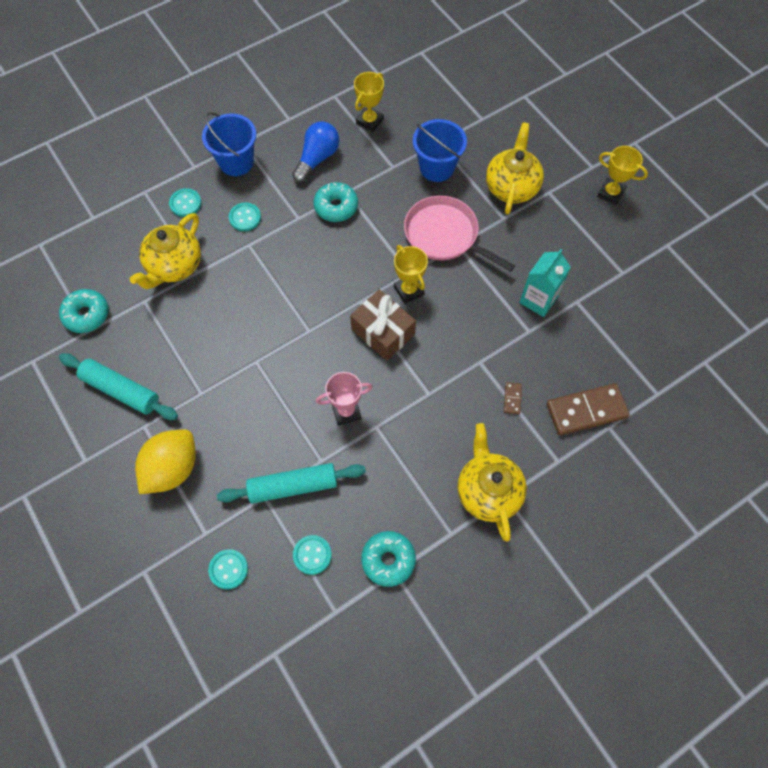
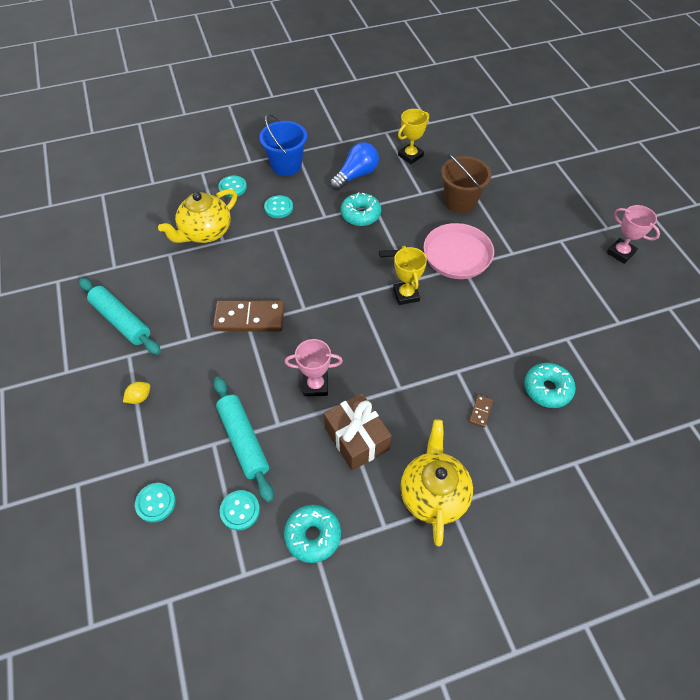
camera: 15 degrees right, 10 degrees down
turquoise donut [59,289,108,333] -> turquoise donut moved to [524,363,576,408]
yellow lemon [135,429,196,494] -> yellow lemon [123,382,150,404], size x0.41
turquoise rolling pin [217,463,366,504] -> turquoise rolling pin turned 60 degrees clockwise [213,377,274,502]
brown gift [350,289,416,361] -> brown gift moved to [324,393,392,471]
pink pan [404,196,515,272] -> pink pan turned 120 degrees clockwise [379,223,494,279]
blue bucket [413,119,467,182] -> brown bucket [441,154,492,213]
yellow teapot [486,122,544,214] -> none
turquoise carton [519,249,571,317] -> none
brown domino [547,383,630,436] -> brown domino moved to [213,300,284,331]
yellow trophy [597,146,648,205] -> pink trophy [607,205,660,264]

